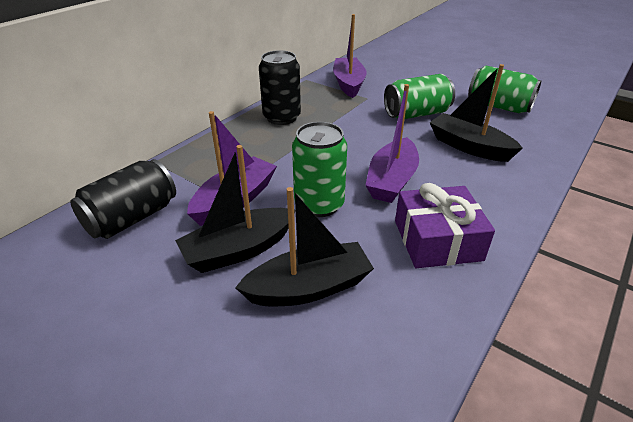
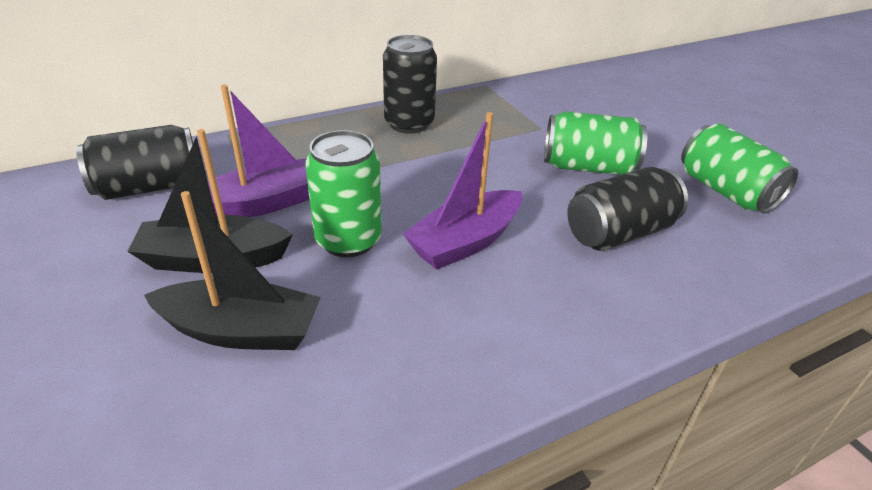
camera: 25 degrees right, 0 degrees up
purple boat [333,14,367,98] -> none
purple gift [395,183,495,268] -> none
black boat [430,64,523,162] -> black can [567,167,688,251]

